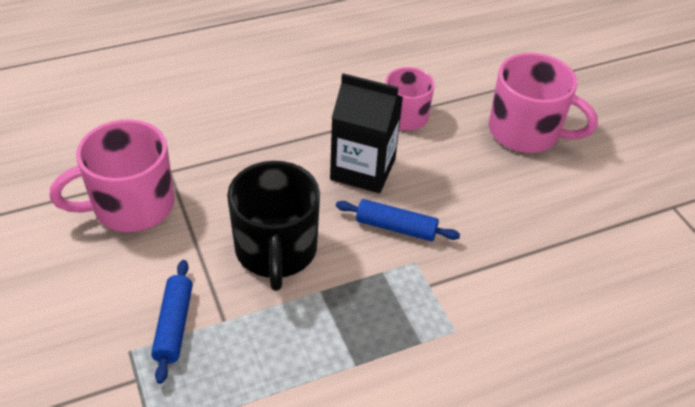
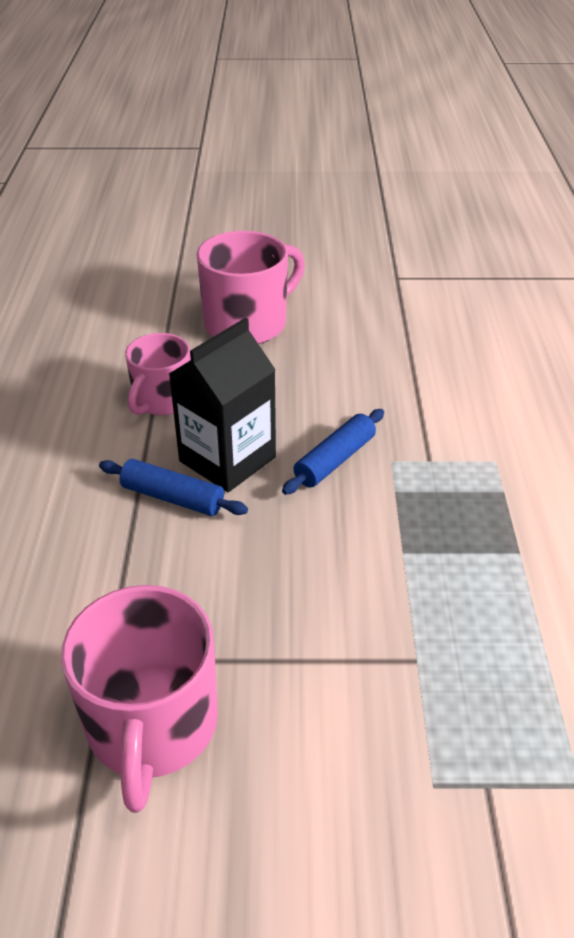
camera: 65 degrees left, 5 degrees down
blue rolling pin [151,260,193,384] -> blue rolling pin moved to [99,459,248,516]
black mug [227,161,320,291] -> none

